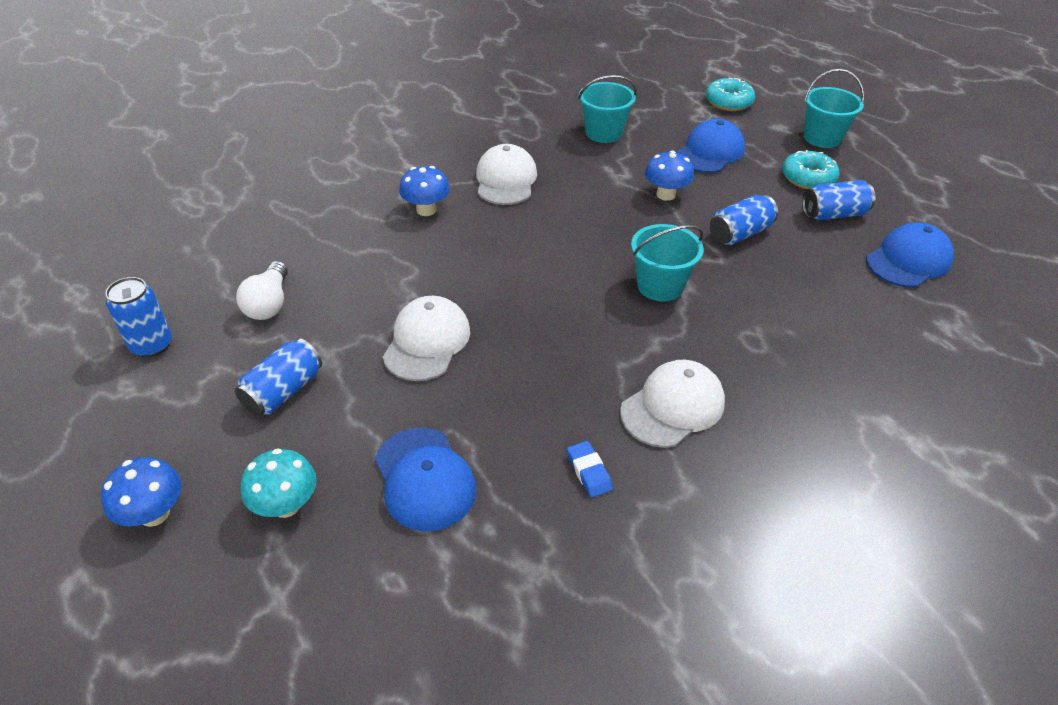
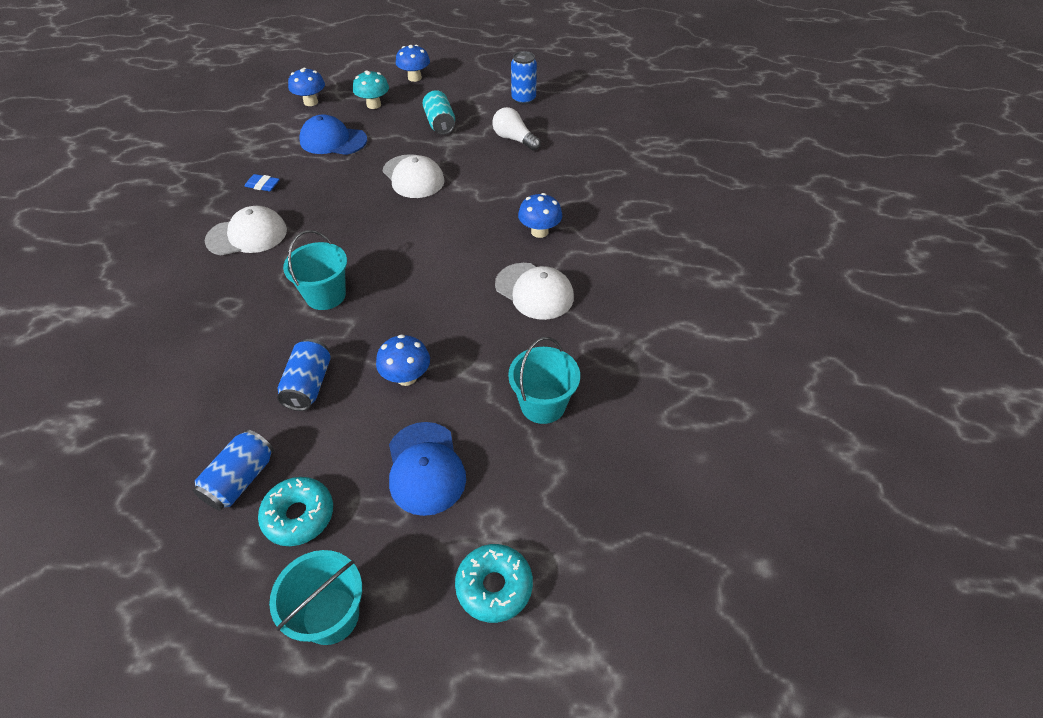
camera: 130 degrees right, 5 degrees up
blue can [235,338,322,416] -> turquoise can [423,90,455,135]
white cap [620,360,725,448] -> white cap turned 105 degrees counterclockwise [205,206,287,256]
blue cap [866,223,954,288] -> none
none -> blue mushroom [288,68,325,106]

